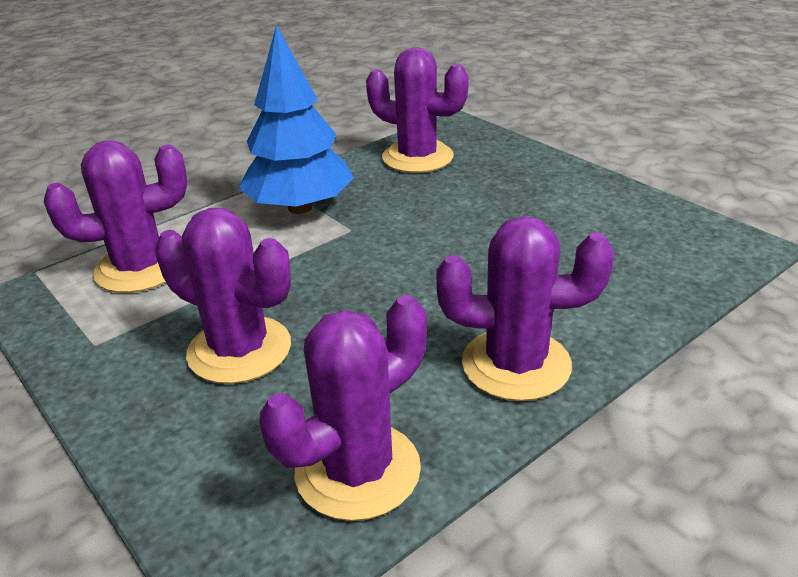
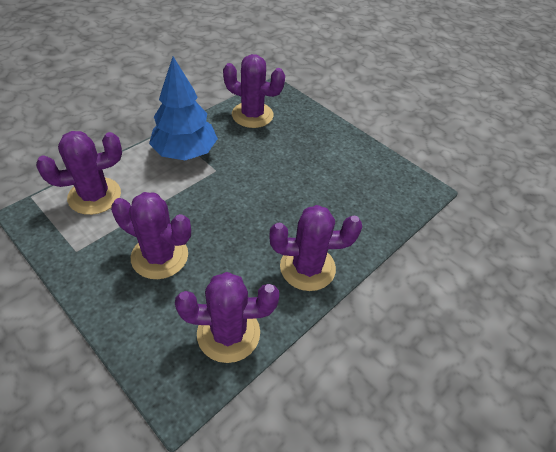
camera: 10 degrees left, 15 degrees up
purple cactus [259,295,427,521] -> purple cactus turned 45 degrees clockwise [175,272,279,363]

